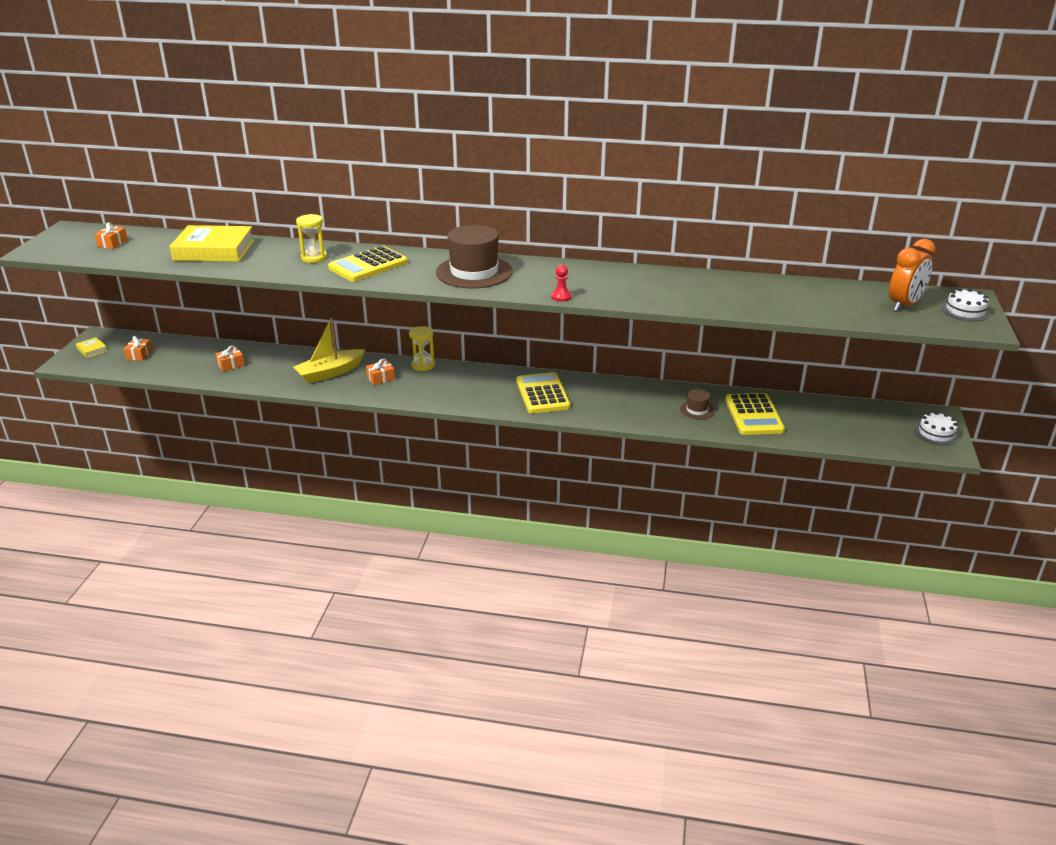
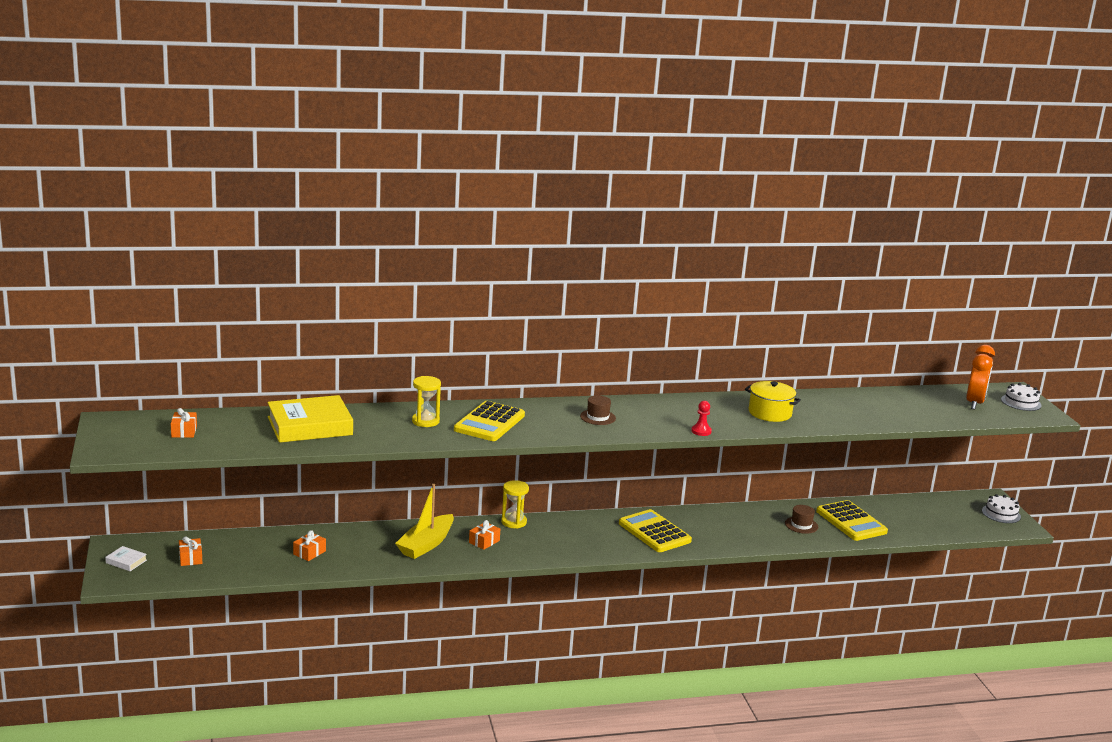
camera: 25 degrees left, 10 degrees down
yellow book [76,337,107,358] -> white book [105,546,147,571]
brown hat [436,225,513,288] -> brown hat [580,396,616,425], size x0.46
none -> yellow pot [745,381,801,422]

